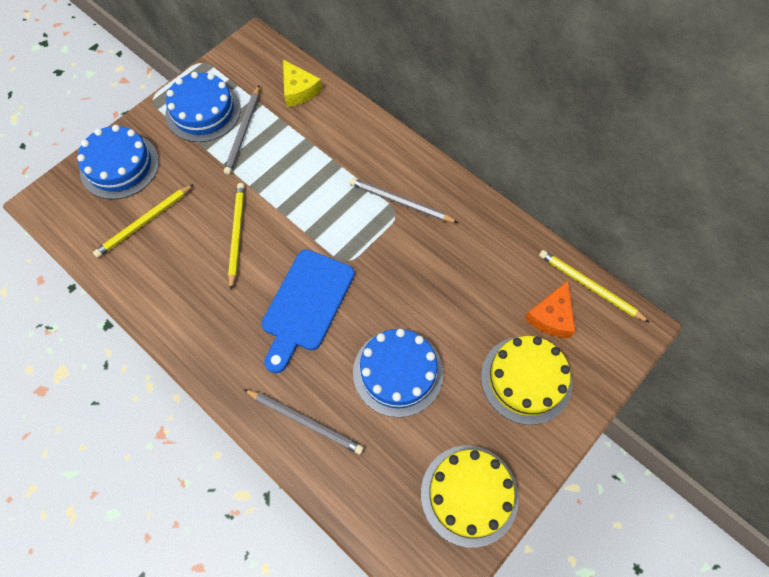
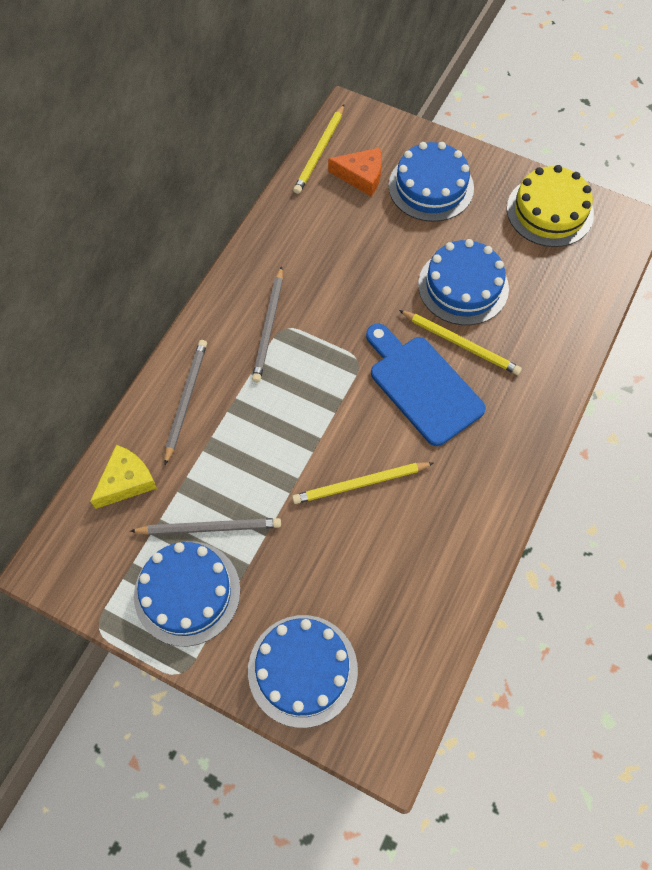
camera: 105 degrees left, 0 degrees up
yellow pencil [93,184,194,258] -> yellow pencil moved to [399,310,522,375]
grey pencil [244,389,364,454] -> grey pencil moved to [164,340,207,465]
blue cutting board [262,249,355,373] -> blue cutting board turned 135 degrees counterclockwise [366,324,486,446]
yellow cake [481,336,572,425] -> blue cake [389,142,474,222]

